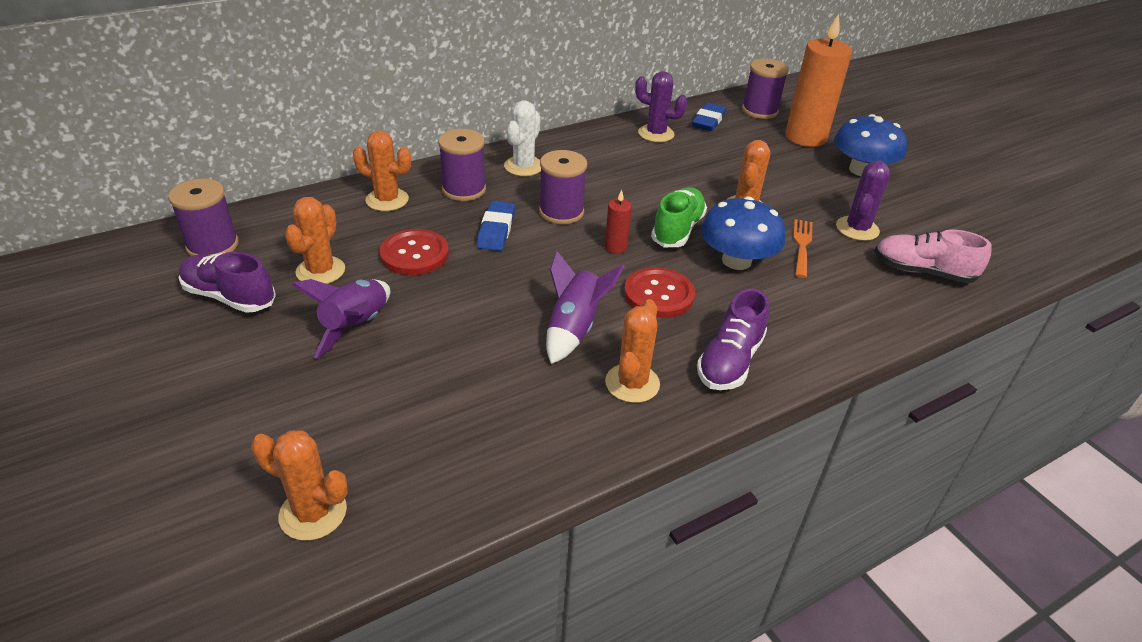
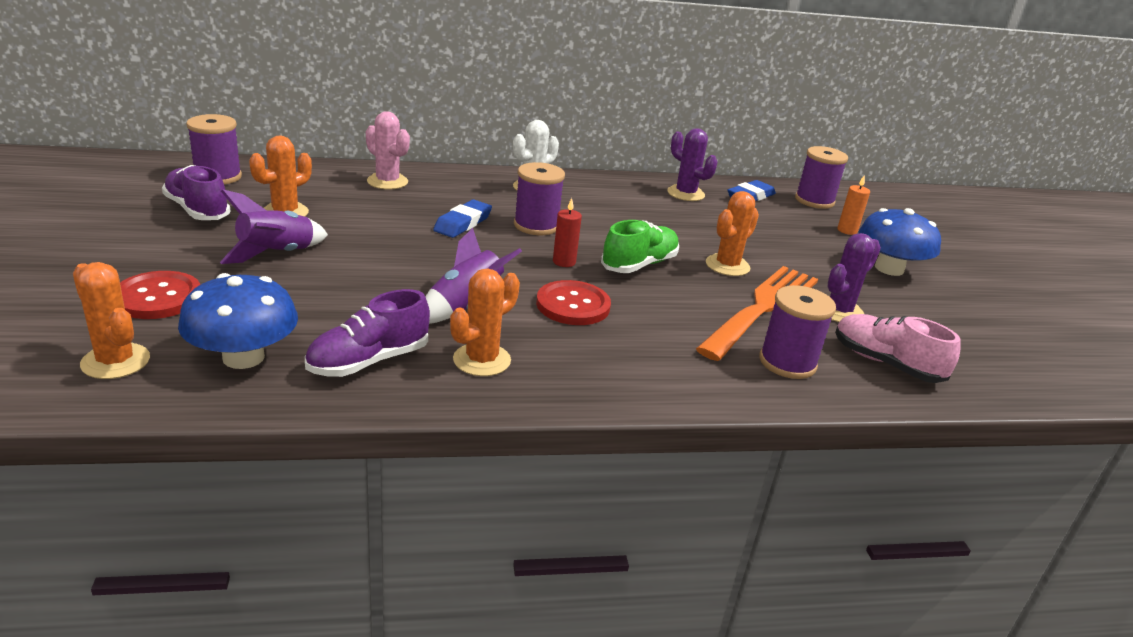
camera: 20 degrees right, 10 degrees down
orange cactus [353,131,411,211] -> pink cactus [366,111,410,189]
red button [380,229,449,275] -> red button moved to [120,271,200,319]
purple spool [438,129,486,201] -> purple spool moved to [760,285,836,379]
purple shoe [697,288,769,390] -> purple shoe moved to [305,289,430,377]
blue mushroom [701,196,785,270] -> blue mushroom moved to [178,273,298,369]
orange candle [785,14,852,147] -> orange candle [837,175,870,235], size x0.44
orange fork [793,219,812,278] -> orange fork [696,266,818,361], size x2.02

